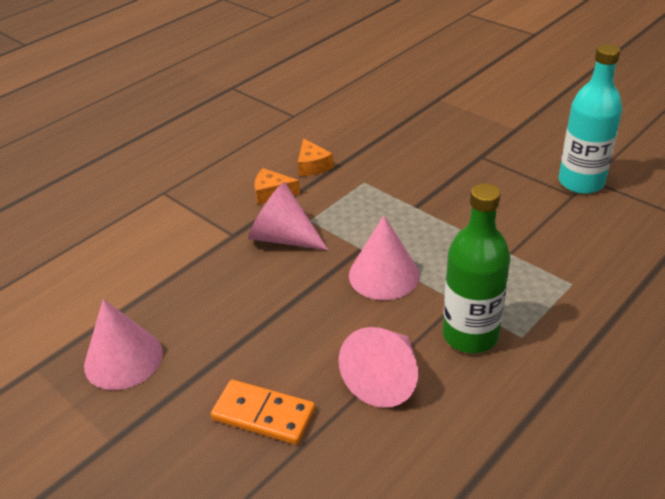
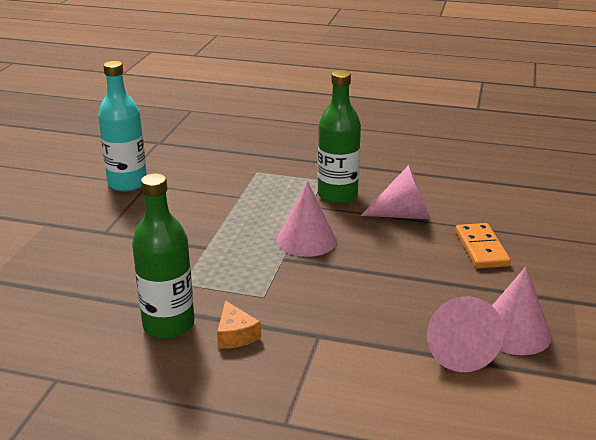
camera: 120 degrees left, 10 degrees down
pink cone [248,182,328,250] -> pink cone moved to [427,296,504,372]
orange cheese [298,138,334,176] -> green bottle [132,173,195,339]

